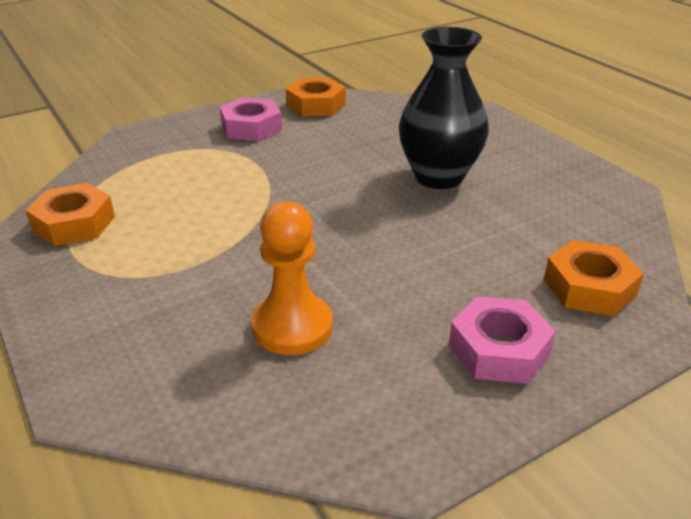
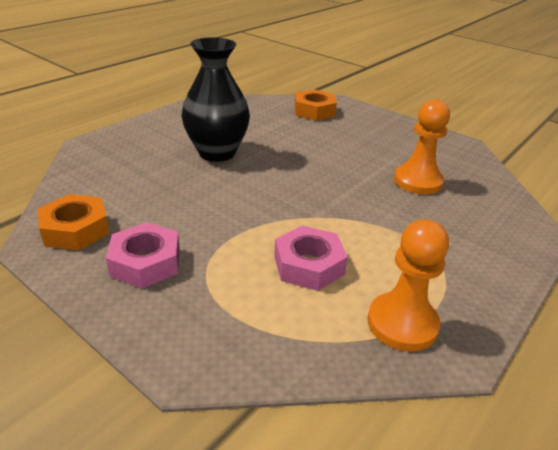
camera: 110 degrees left, 0 degrees up
orange nut [25,183,115,246] -> orange pawn [367,219,449,352]
pink nut [449,296,556,384] -> pink nut moved to [274,225,348,291]

